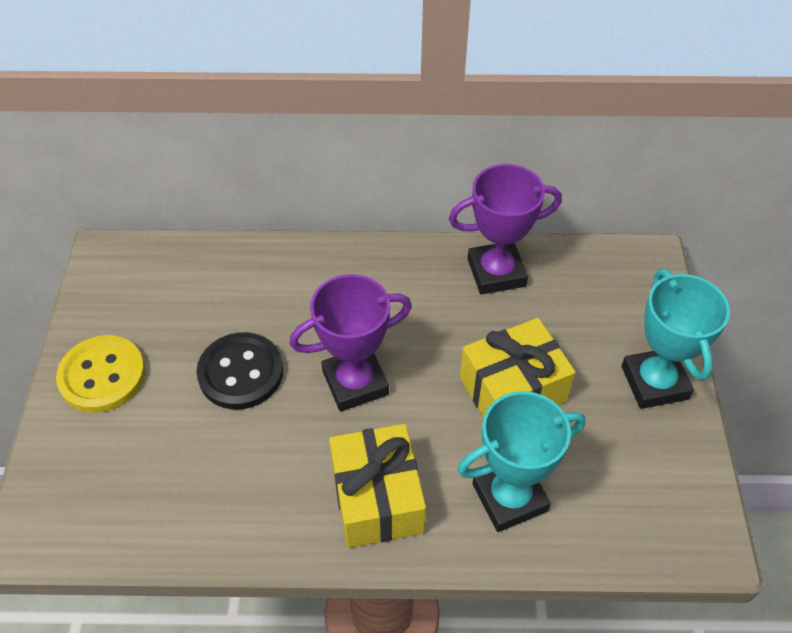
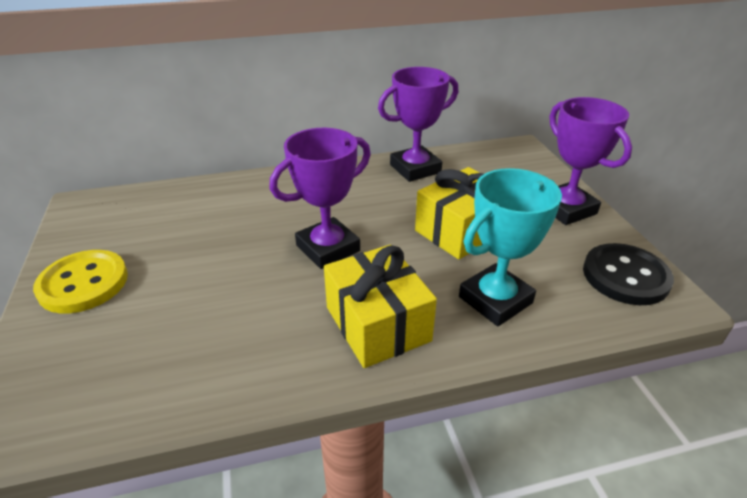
camera: 15 degrees left, 15 degrees down
black button [197,332,283,410] -> black button moved to [583,243,674,305]
turquoise trophy [621,269,730,409] -> purple trophy [549,97,632,225]

